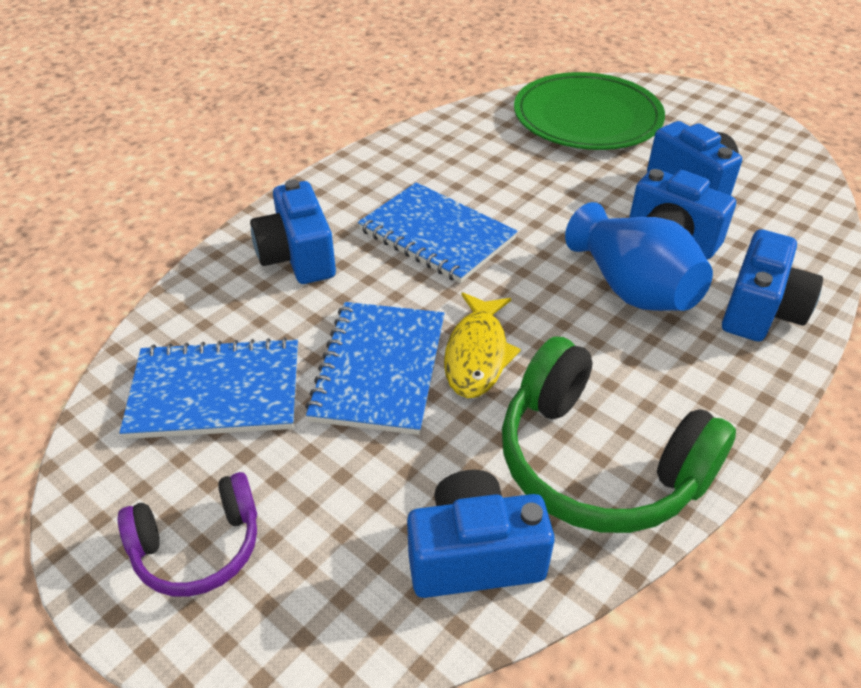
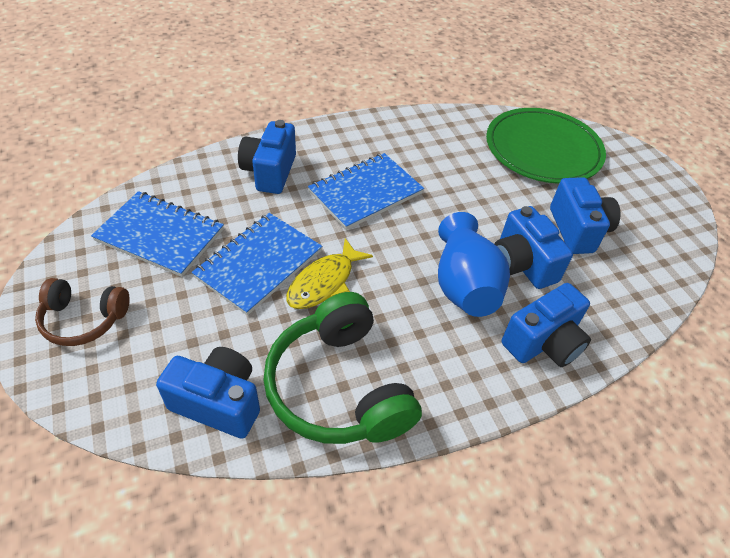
camera: 25 degrees right, 5 degrees up
purple headphones [118,472,257,597] -> brown headphones [35,278,130,346]
blue notebook [358,182,518,283] -> blue notebook turned 75 degrees clockwise [308,153,424,230]

